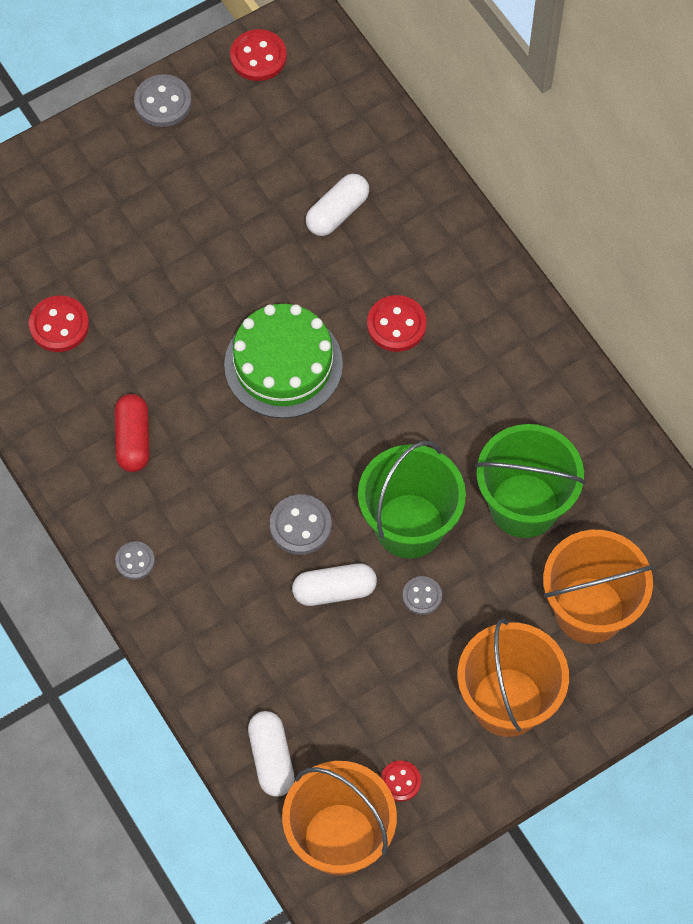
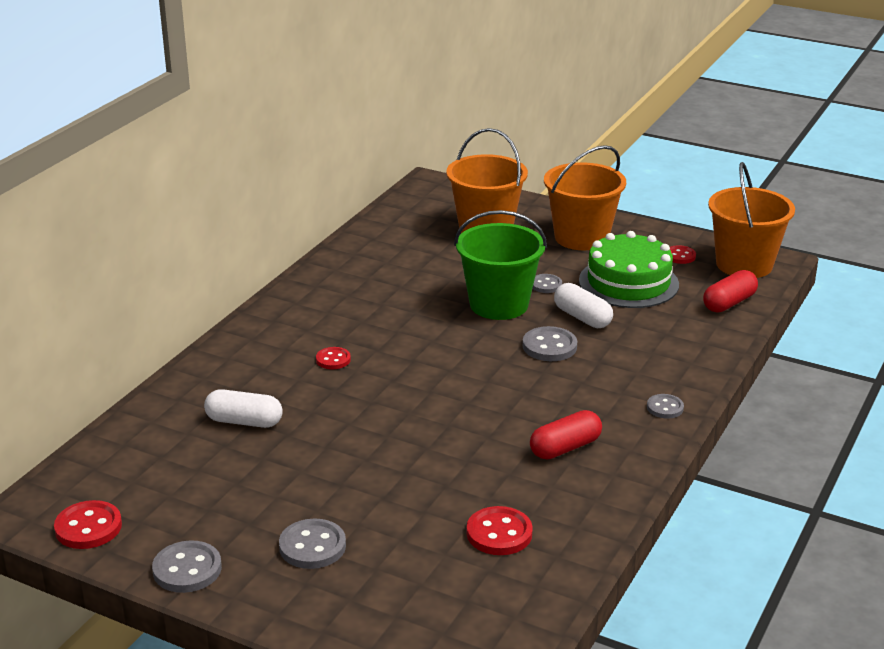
camera: 120 degrees left, 35 degrees down
green cake [224,304,343,418] -> green cake moved to [579,231,679,308]
white capsule [248,711,294,797] -> red capsule [703,270,758,313]
red button [367,295,427,352] -> red button [316,347,351,369], size x0.63
green bucket [475,424,586,538] -> none
none -> grey button [279,519,346,569]

